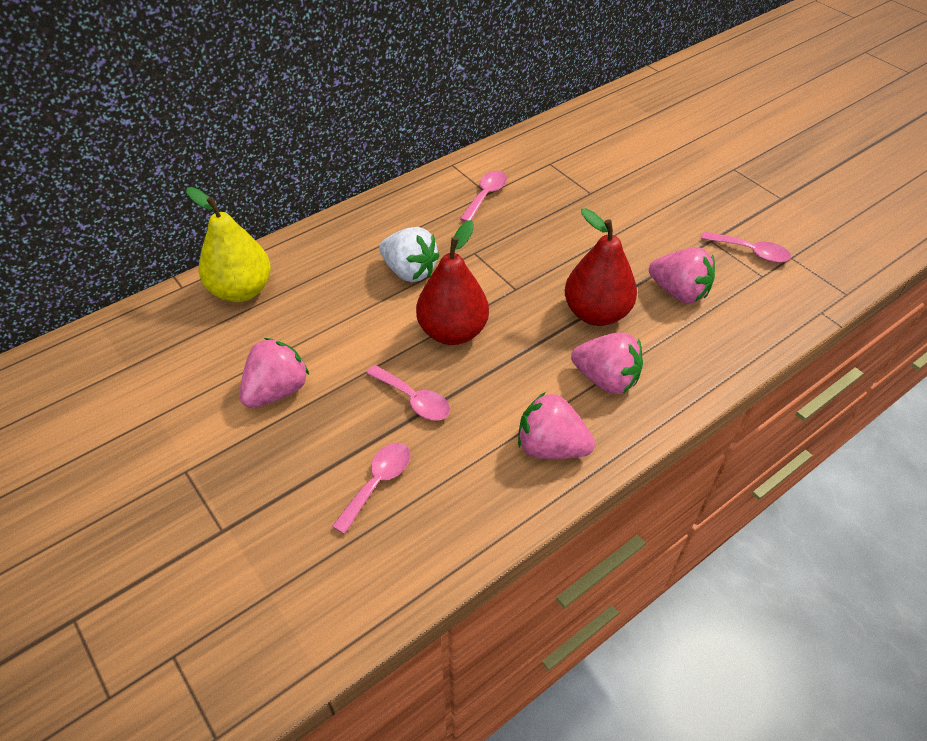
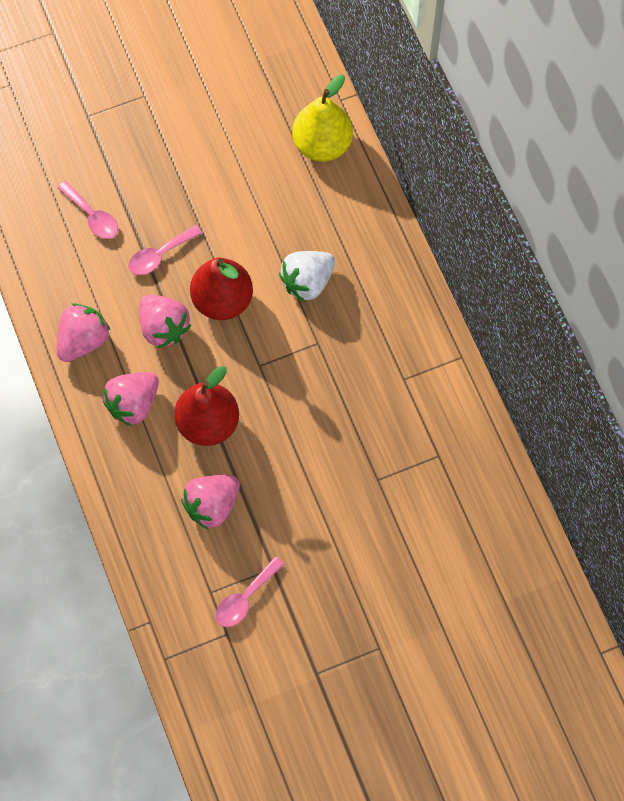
camera: 105 degrees right, 20 degrees up
pink strawberry [239,338,309,408] -> pink strawberry moved to [139,295,191,348]
pink spoon [460,171,507,222] -> none

